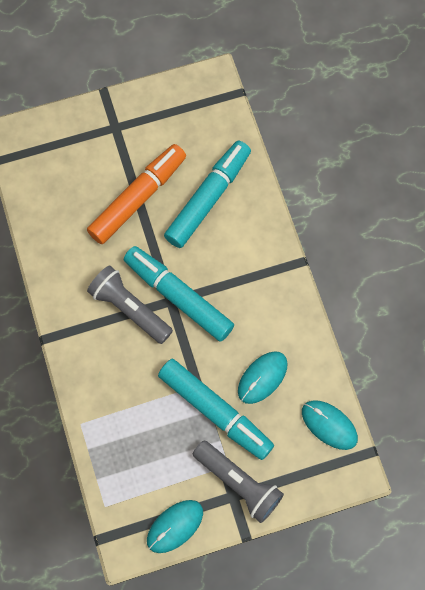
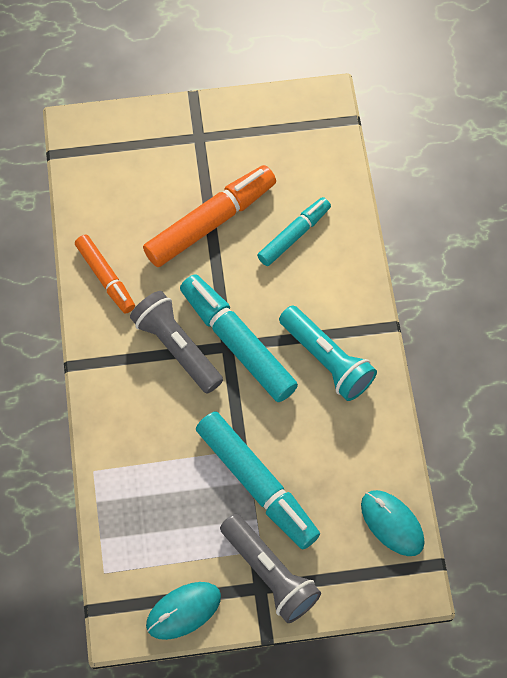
camera: 10 degrees right, 5 degrees down
turquoise marker [164,140,251,248] -> turquoise marker [257,197,331,266], size x0.61
turquoise mouse [238,351,288,404] -> none
none -> orange marker [75,234,135,314]
none -> turquoise flashlight [279,305,377,401]

